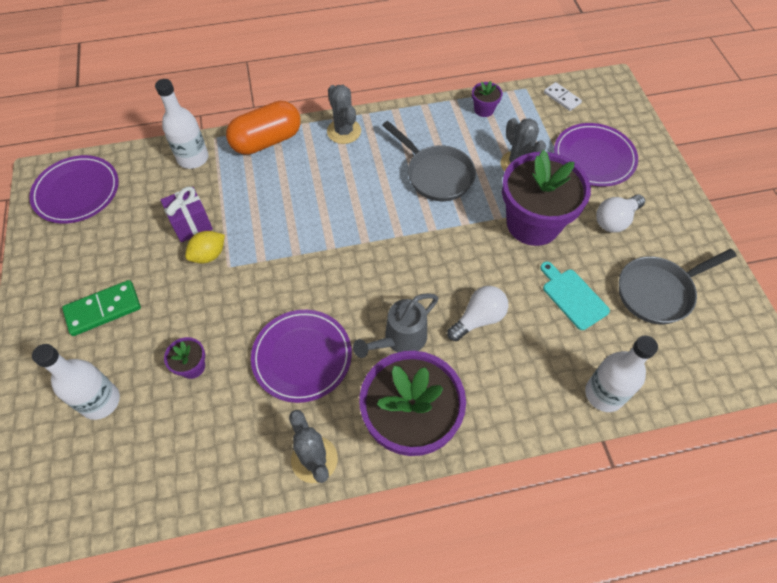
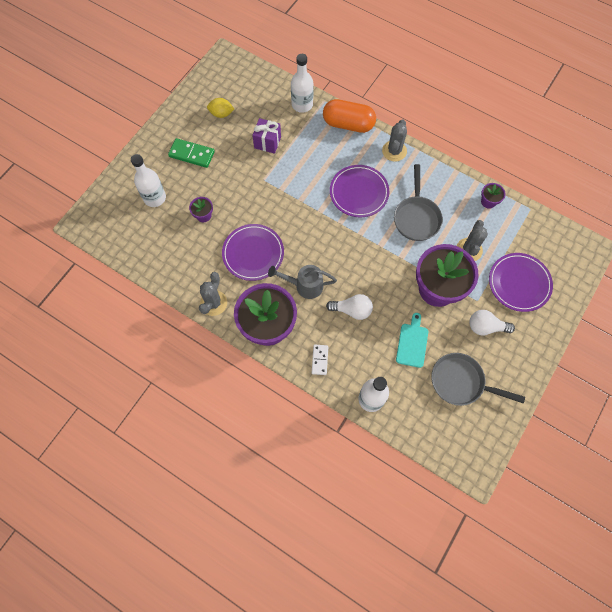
camera: 45 degrees right, 10 degrees up
purple plate [29,155,119,224] -> purple plate moved to [330,165,389,217]
yellow lemon [185,231,225,263] -> yellow lemon moved to [207,98,234,118]
white domino [544,82,582,111] -> white domino moved to [312,345,328,375]

